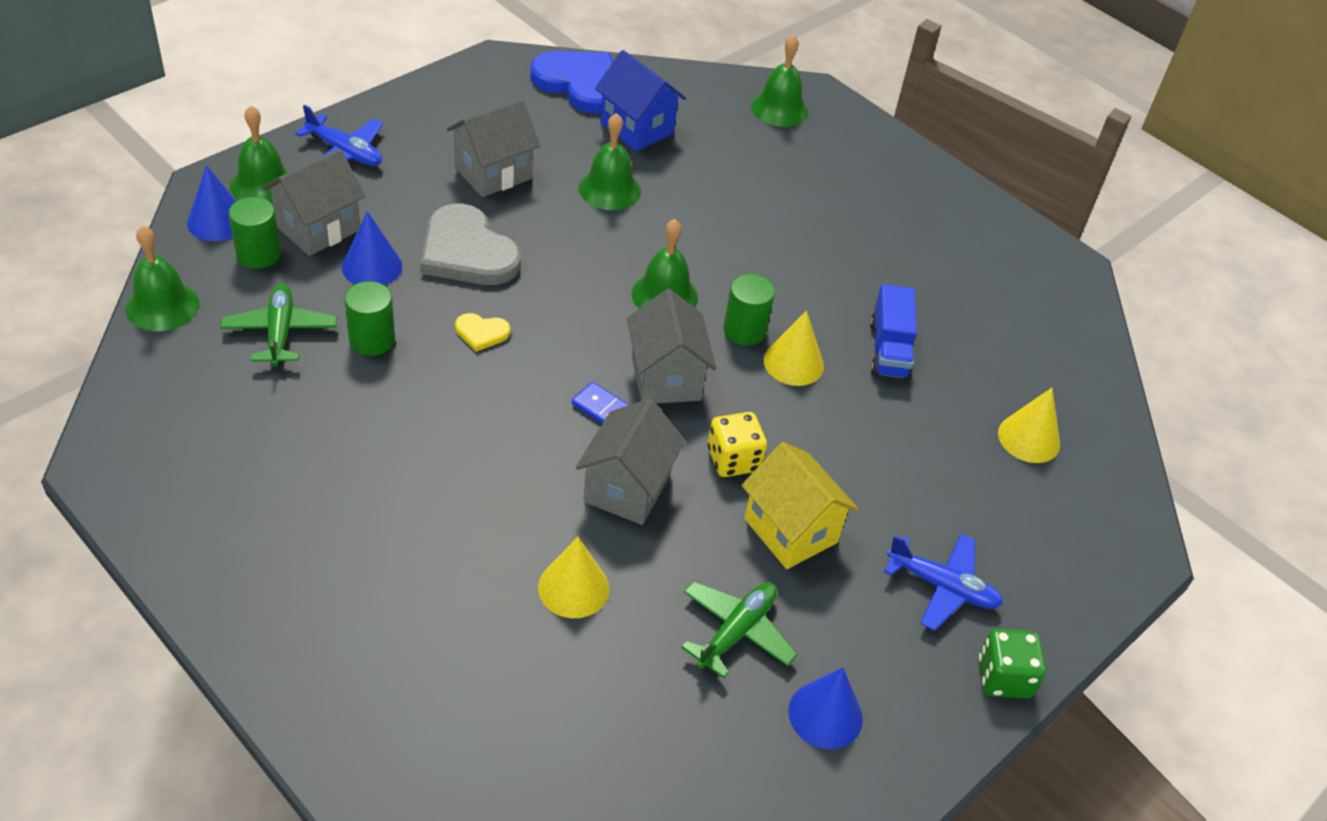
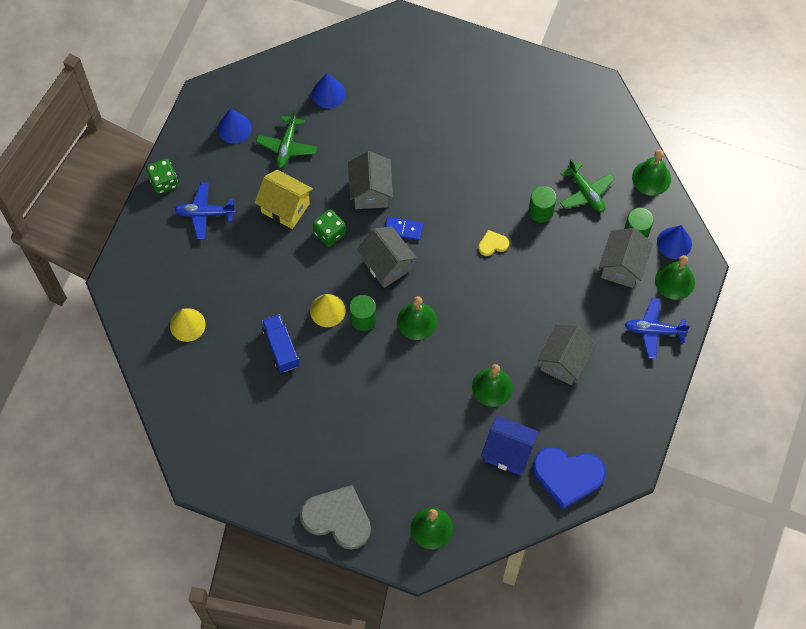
camera: 160 degrees right, 20 degrees up
blue cone [342,211,402,285] -> blue cone moved to [312,73,346,109]
grey heart [420,204,521,285] -> grey heart moved to [300,485,371,550]
yellow cone [538,537,610,618] -> none
yellow dice [708,412,767,477] -> green dice [313,209,346,247]

